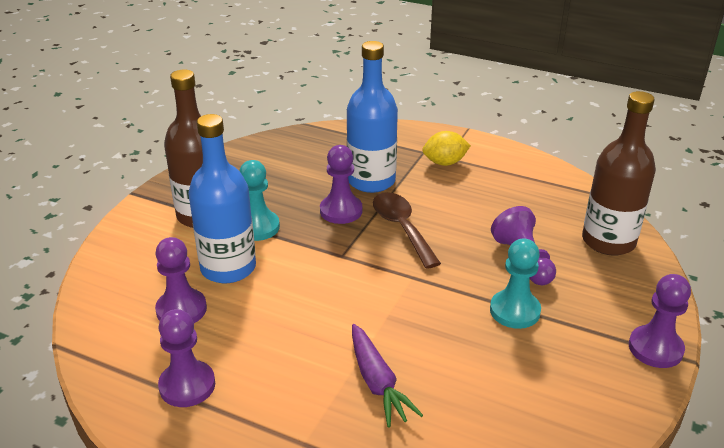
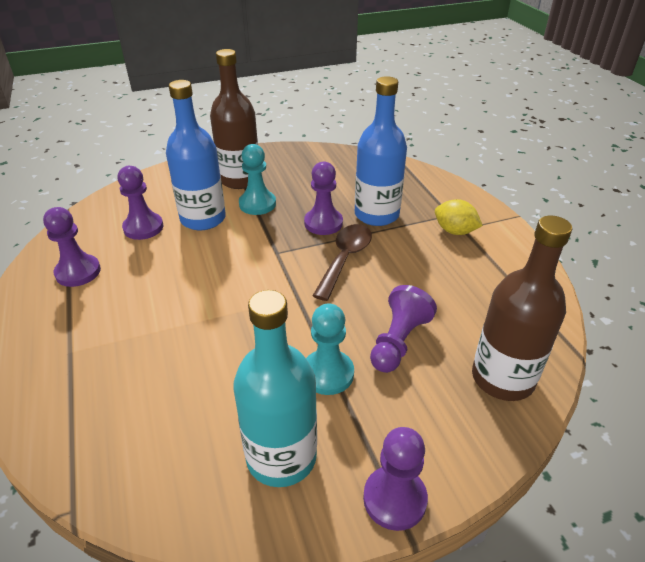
camera: 45 degrees right, 5 degrees up
purple carrot [352,324,423,428] -> none
none -> turquoise bottle [233,290,317,487]

